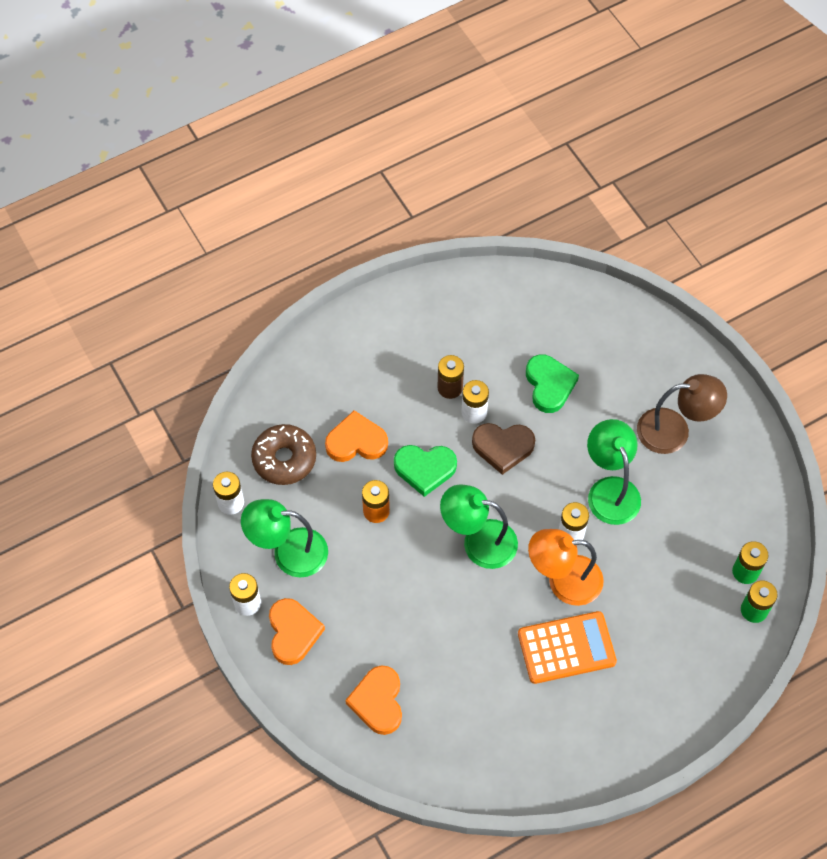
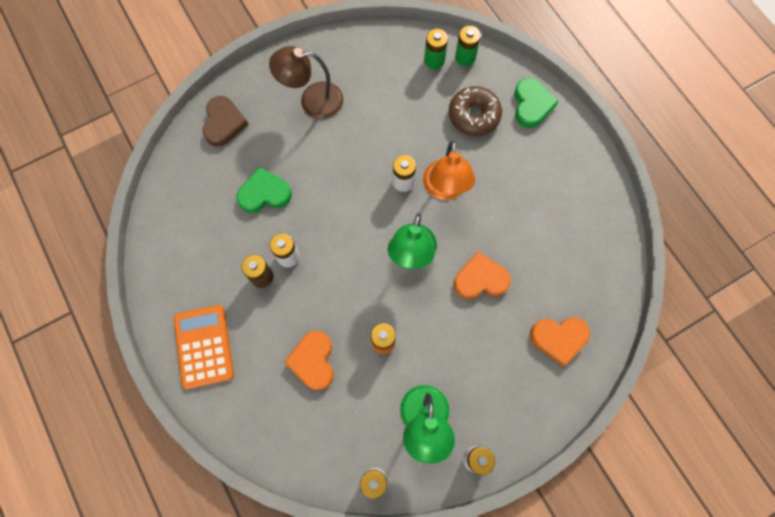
camera: 90 degrees left, 10 degrees up
brown donut [251,424,316,485] -> brown donut moved to [449,86,502,136]
orange heart [269,598,325,665] -> orange heart moved to [454,252,511,299]
green heart [394,445,457,497] -> green heart moved to [514,78,559,128]
brown heart [472,423,535,475] -> brown heart moved to [203,96,249,147]
orange calculator [518,611,617,684] -> orange calculator moved to [174,305,234,389]
green lamp [587,419,641,525] -> none
brown lamp [637,374,727,454] -> brown lamp turned 90 degrees counterclockwise [269,46,343,119]

